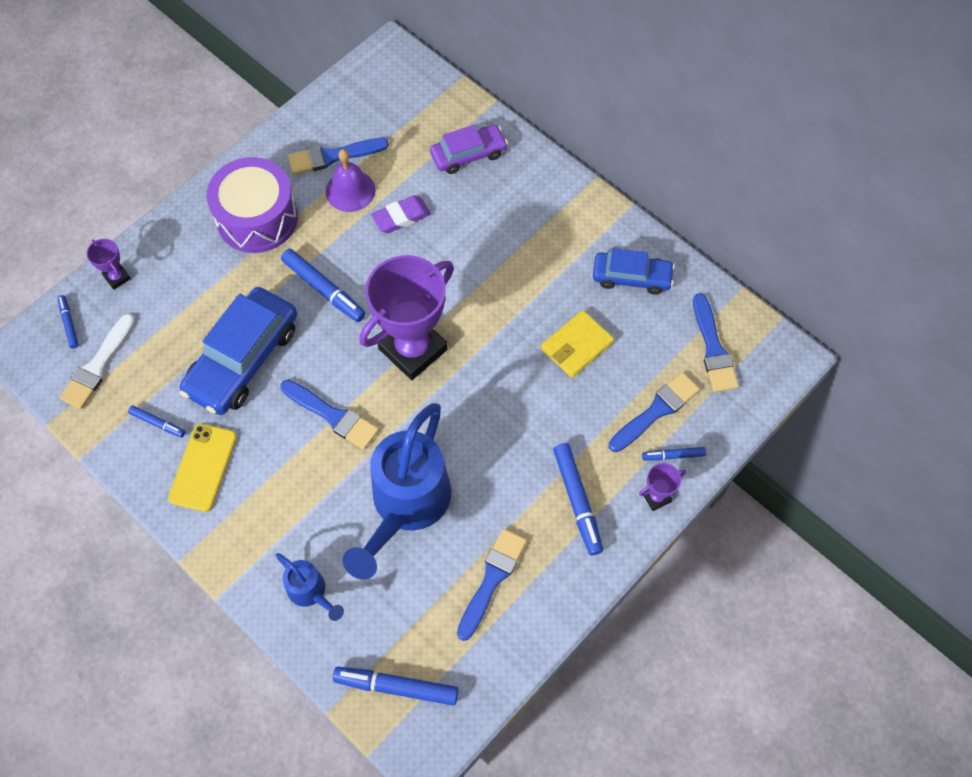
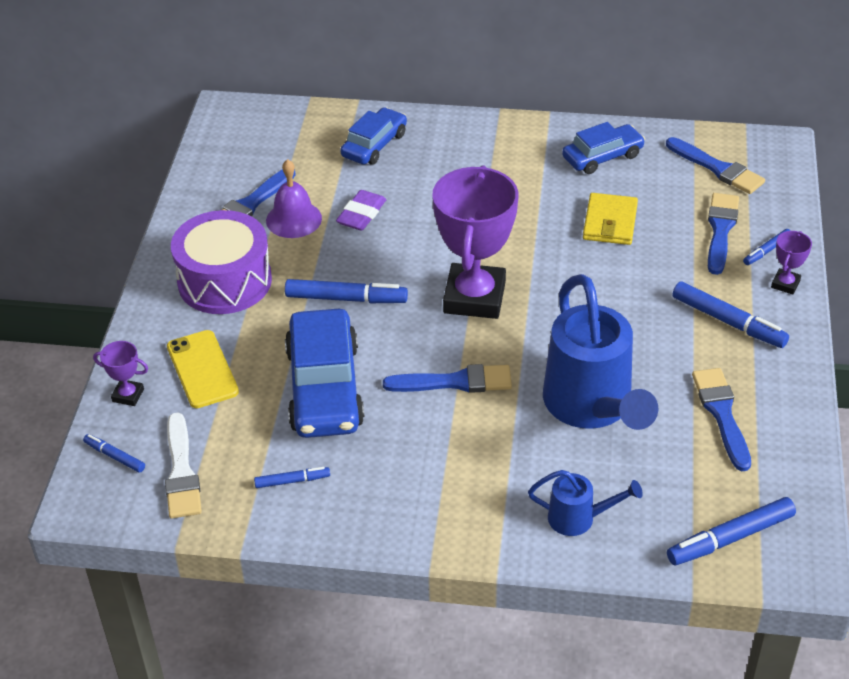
camera: 35 degrees left, 20 degrees down
yellow phone [168,424,237,512] -> yellow phone moved to [167,330,239,408]
purple car [430,125,508,174] -> blue car [340,107,407,165]

